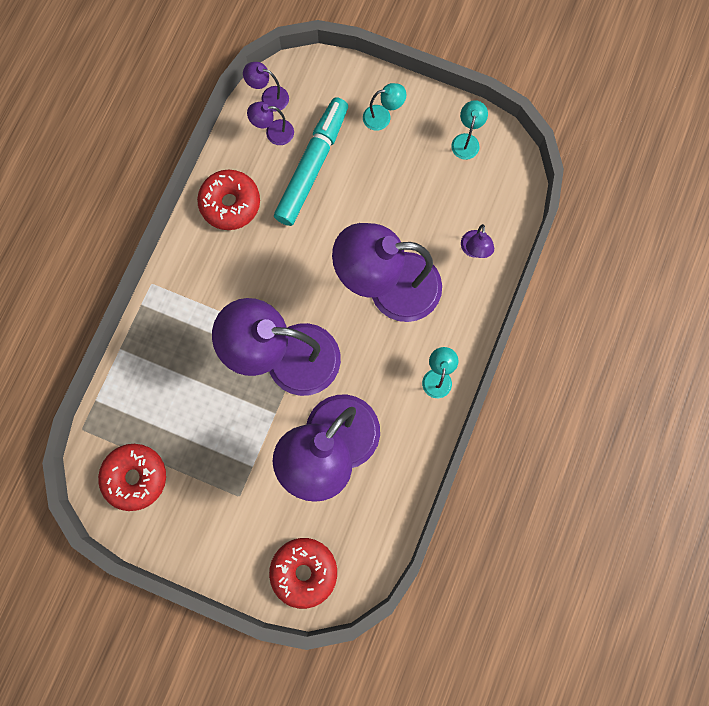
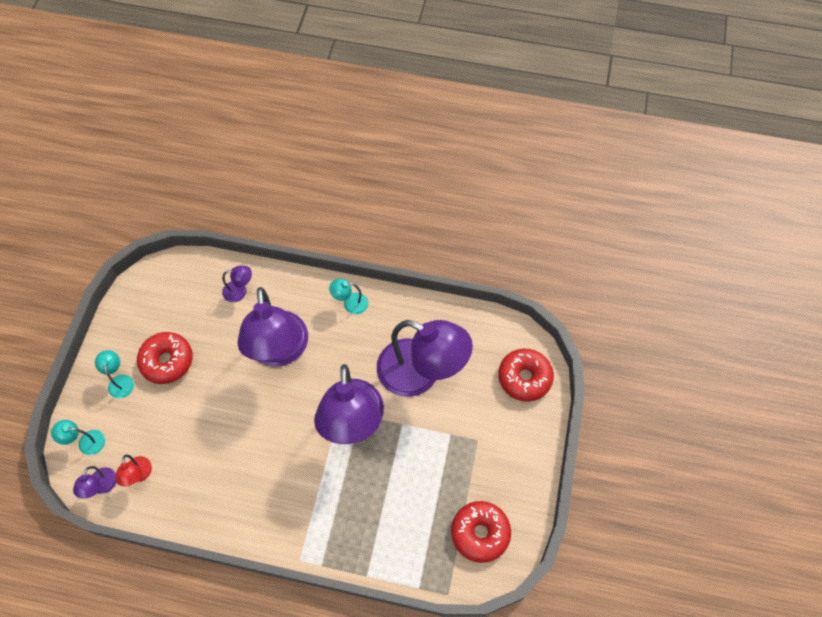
camera: 100 degrees left, 15 degrees down
red donut [197,170,260,230] -> red donut moved to [137,332,193,384]
purple lamp [247,102,294,145] -> red lamp [116,455,152,486]
turquoise marker [274,97,348,226] -> none
turquoise lamp [451,100,488,160] -> turquoise lamp moved to [51,420,105,455]

